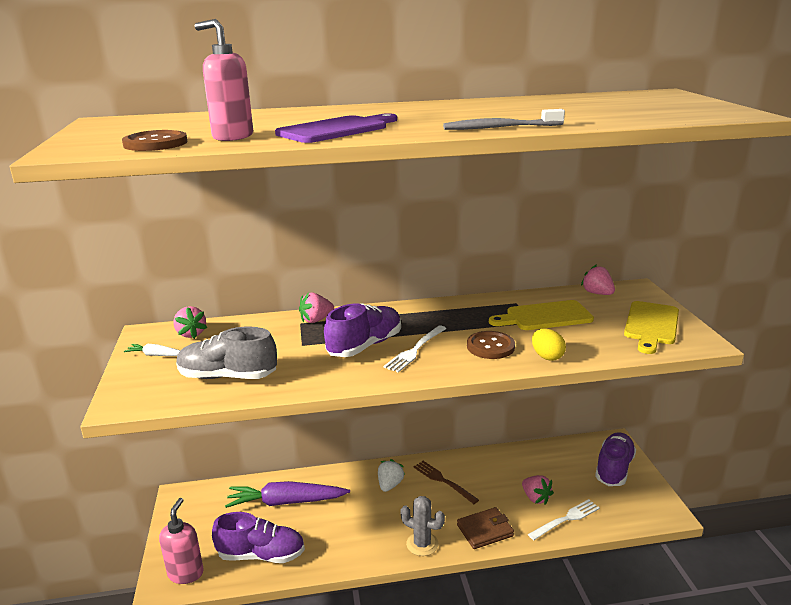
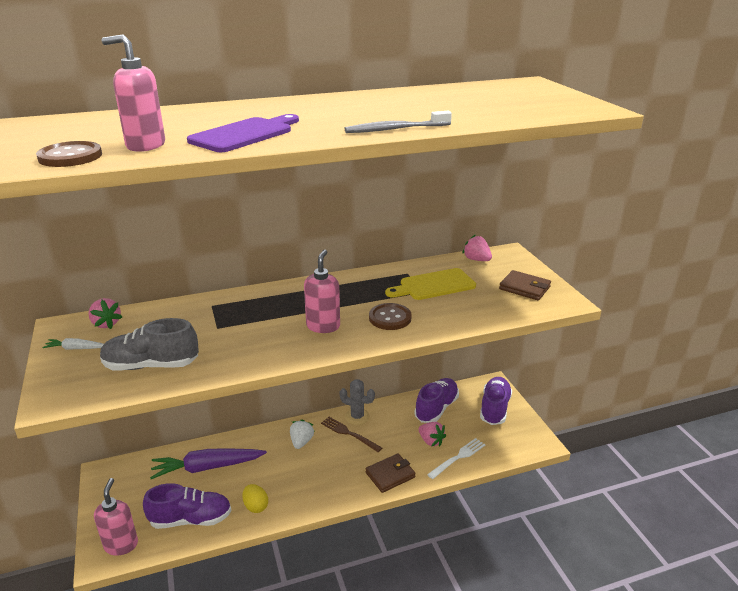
camera: 10 degrees left, 5 degrees up
pink strawberry [299,293,334,323] -> none
purple shoe [324,303,401,357] -> purple shoe moved to [414,378,459,423]
white fork [383,326,447,372] -> pink soap dispenser [304,250,340,333]
grey cactus [400,496,445,556] -> grey cactus moved to [339,379,375,425]
yellow egg [532,329,566,361] -> yellow egg moved to [242,484,268,513]
yellow cutting board [624,301,679,354] -> brown wallet [499,270,551,300]

